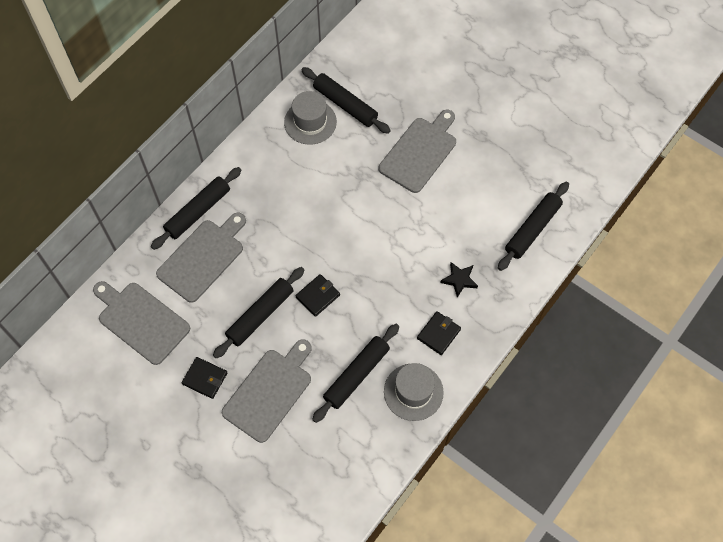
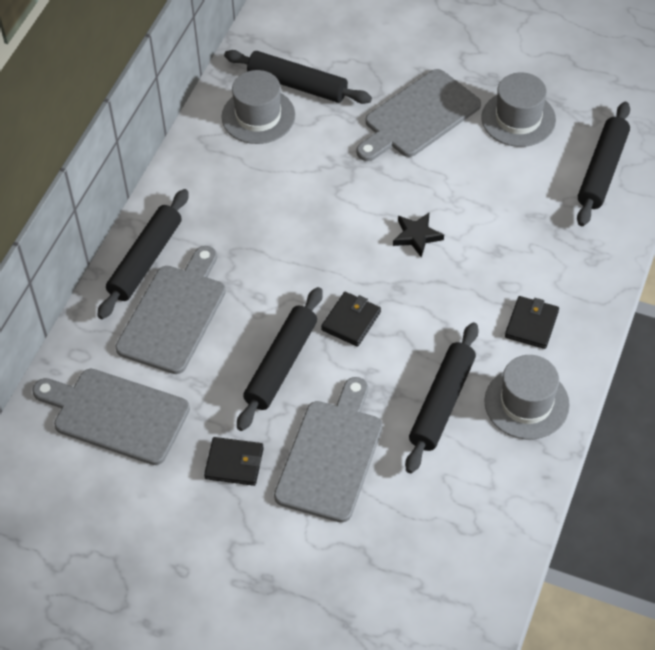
camera: 15 degrees left, 10 degrees down
grey cutting board [378,110,456,193] -> grey cutting board turned 150 degrees counterclockwise [356,69,481,161]
black star [441,262,478,298] -> black star moved to [393,213,444,258]
none -> grey hat [481,73,556,147]

